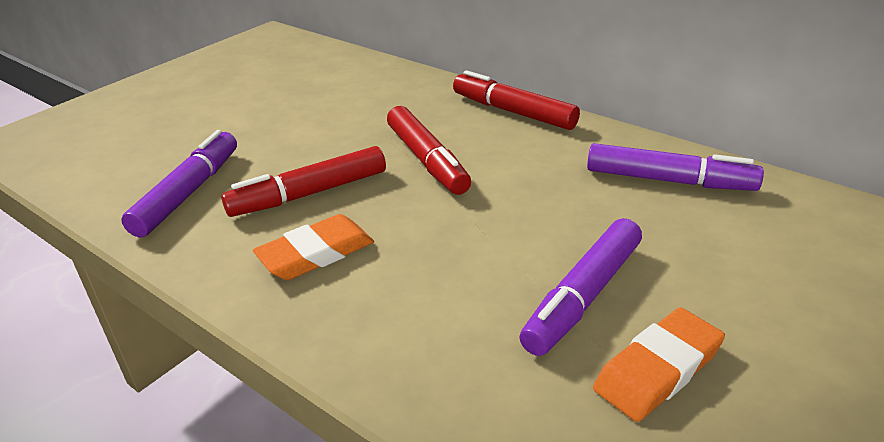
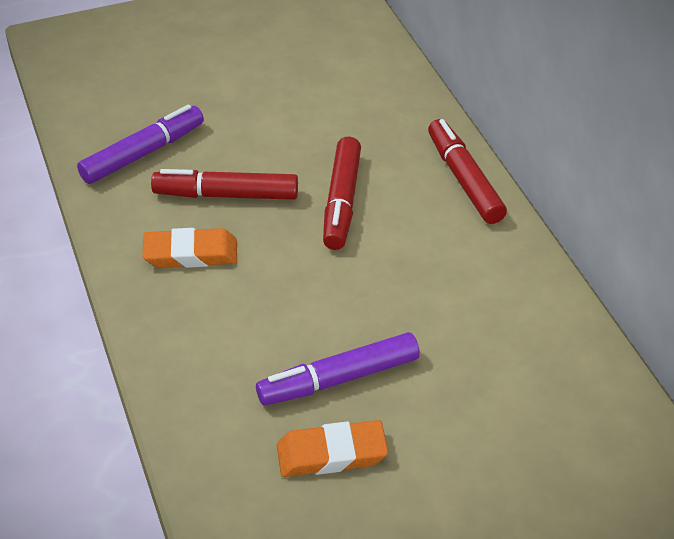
camera: 30 degrees right, 10 degrees up
purple marker [587,143,764,191] -> none

